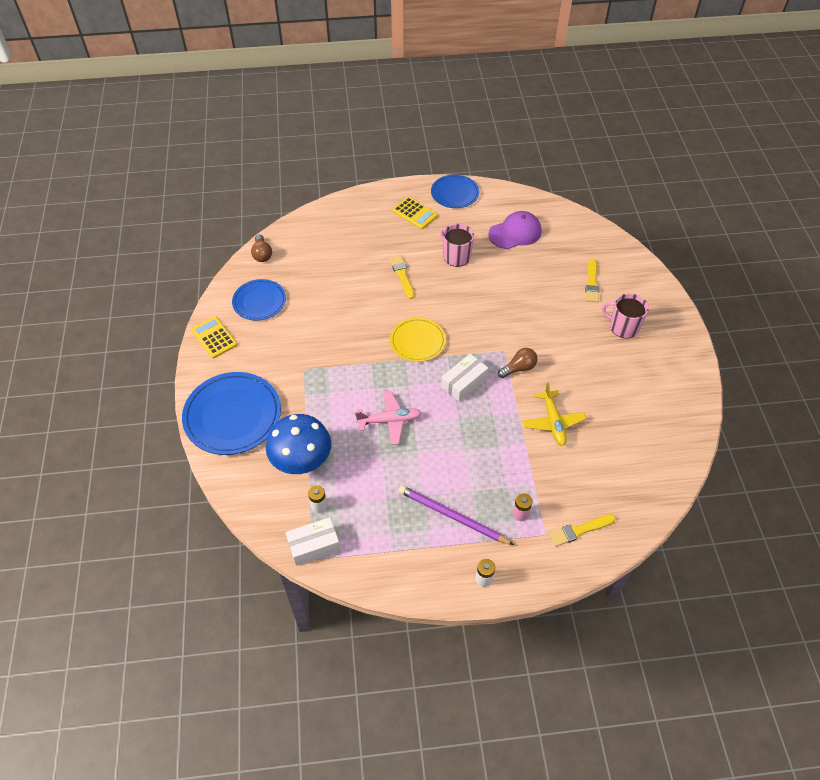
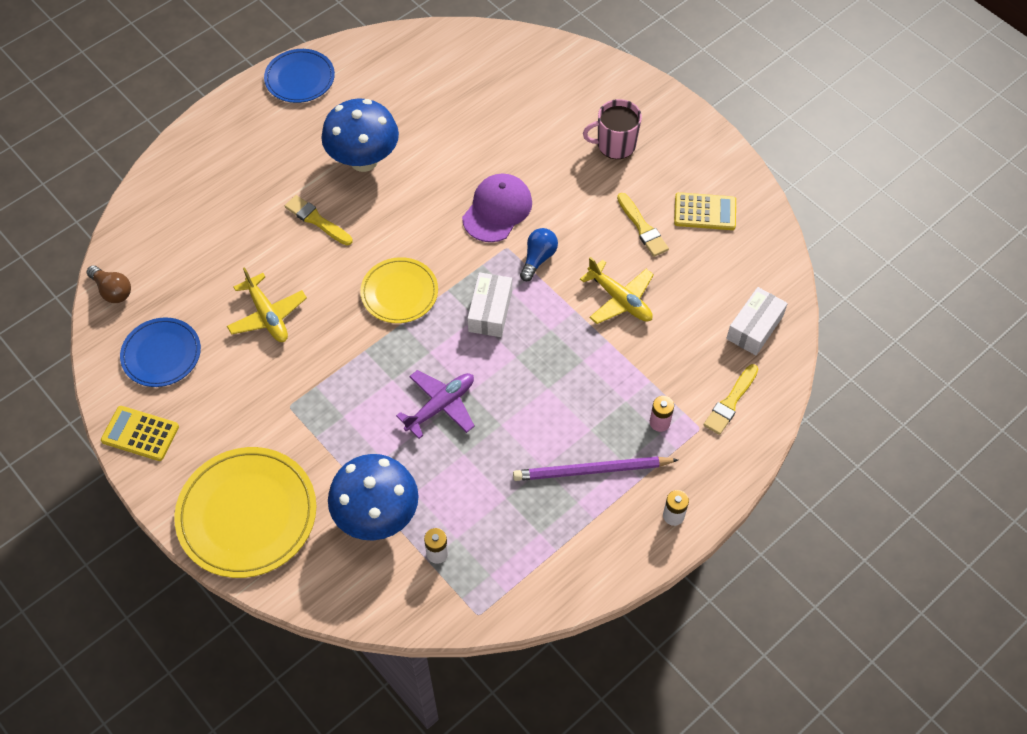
camera: 35 degrees left, 5 degrees up
blue plate [182,372,281,455] -> yellow plate [174,447,316,578]
white box [285,517,340,566] -> white box moved to [726,287,788,355]
pink plane [355,391,422,445] -> purple plane [396,370,475,439]
yellow calculator [392,197,438,229] -> yellow calculator moved to [674,192,736,230]
pink mug [440,224,474,267] -> blue mushroom [321,99,399,172]
purple cap [488,211,542,249] -> purple cap moved to [462,173,532,242]
brown light bulb [498,348,538,378] -> blue light bulb [520,228,558,281]
yellow brush [585,258,600,302] -> yellow brush moved to [617,193,669,257]
none -> yellow plane [227,267,307,342]

